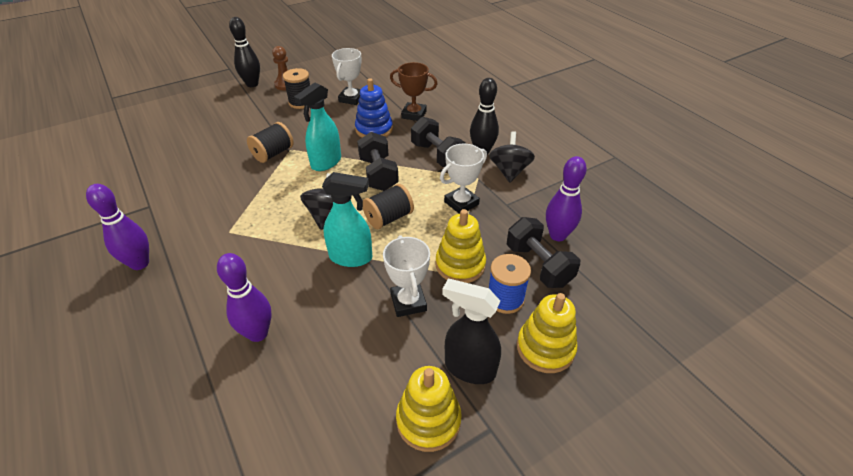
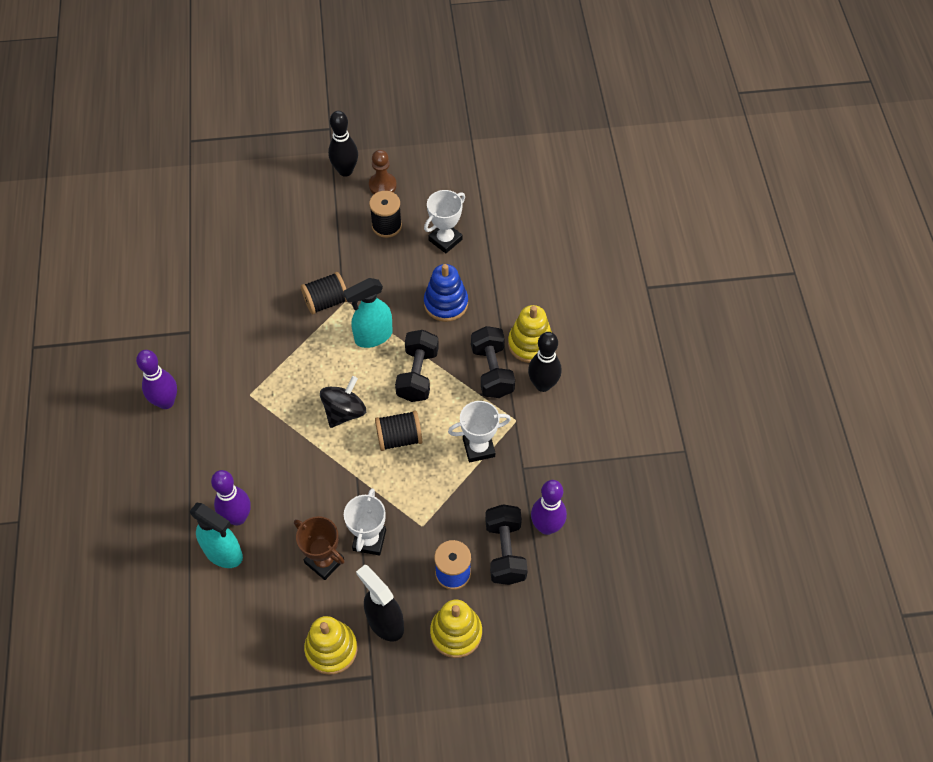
camera: 25 degrees right, 15 degrees up
turquoise spray bottle [322,172,372,267] -> turquoise spray bottle moved to [190,503,243,568]
brown trophy [390,62,438,121] -> brown trophy moved to [294,516,344,580]
yellow stacking toy [435,209,486,283] -> yellow stacking toy moved to [508,305,552,363]
black spinning top [489,131,535,182] -> none

